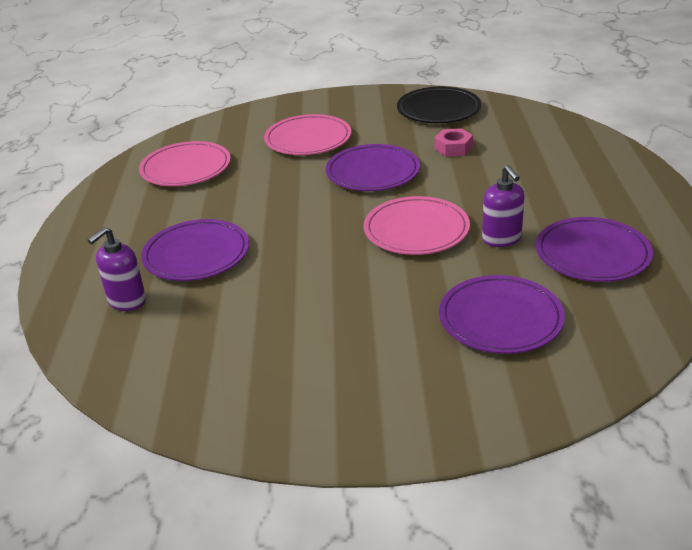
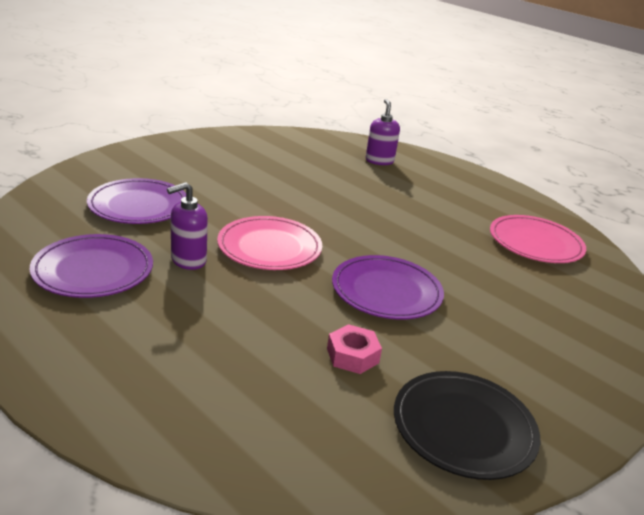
camera: 130 degrees right, 5 degrees down
purple plate [141,219,249,281] -> none
pink plate [264,114,351,155] -> none
purple soap dispenser [482,165,525,247] -> purple soap dispenser turned 60 degrees counterclockwise [167,182,208,270]

